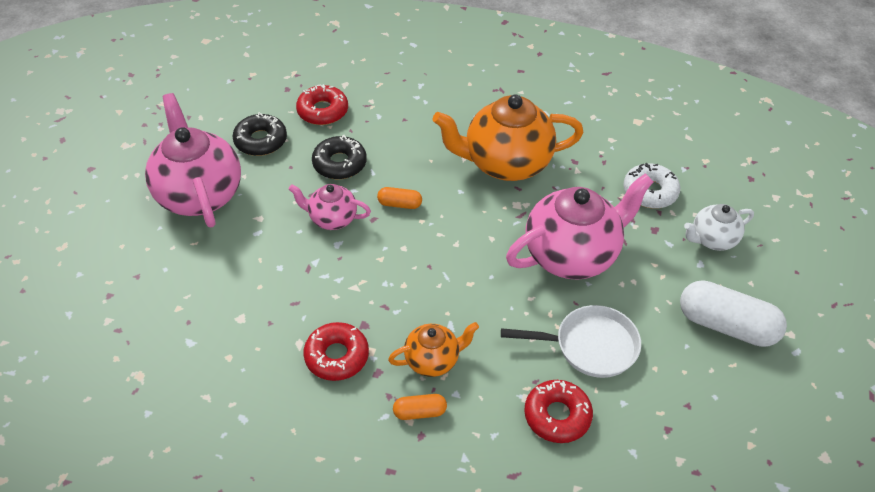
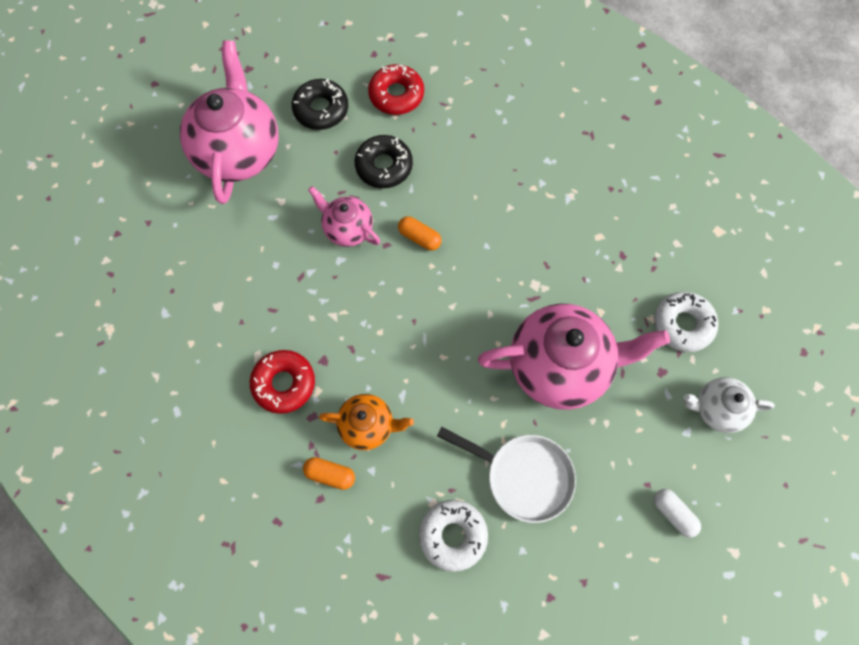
camera: 25 degrees right, 20 degrees up
orange teapot [433,94,584,181] -> none
red donut [524,380,593,443] -> white donut [419,500,488,572]
white capsule [680,280,787,347] -> white capsule [654,489,701,538], size x0.48

